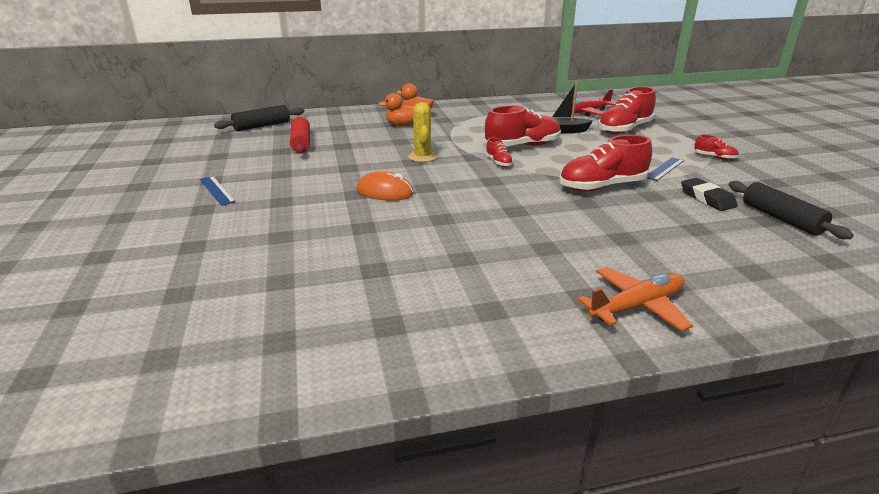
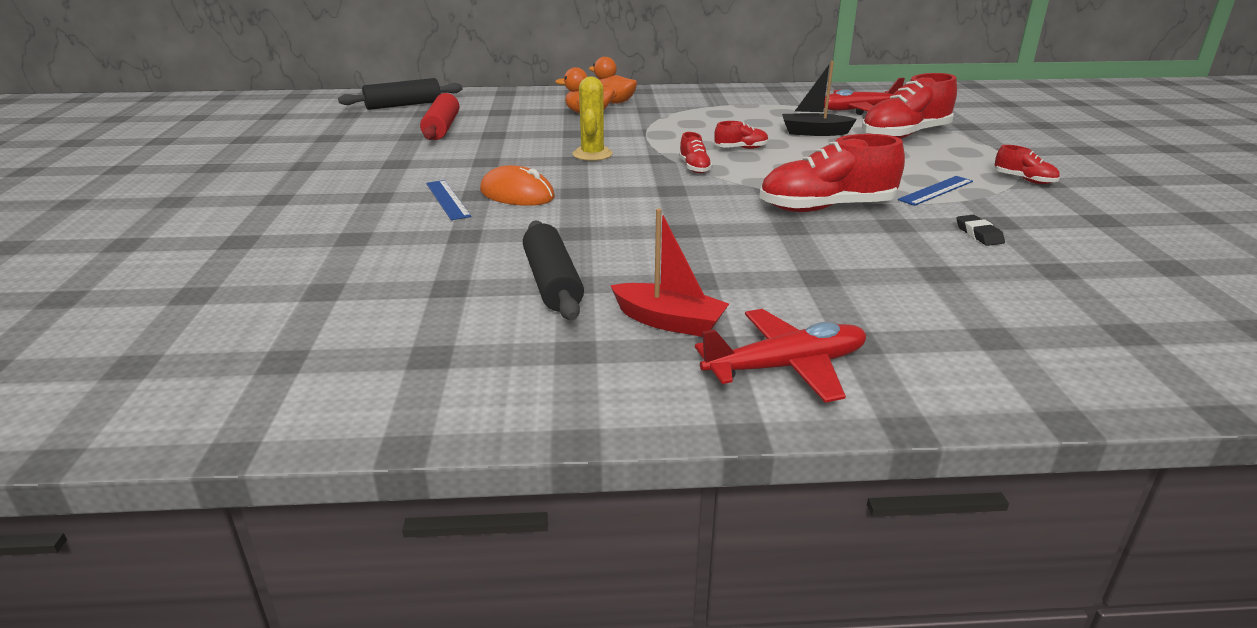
camera: 10 degrees right, 0 degrees up
blue ruler [200,176,236,206] -> blue ruler moved to [426,180,471,220]
red shoe [485,106,561,146] -> red shoe [714,121,769,149], size x0.47
orange plane [578,267,693,331] -> red plane [695,309,866,403]
black eraser [681,178,738,211] -> black eraser [956,215,1005,246], size x0.63
black rolling pin [729,181,854,239] -> black rolling pin moved to [523,221,584,320]
none -> red boat [610,209,729,337]

